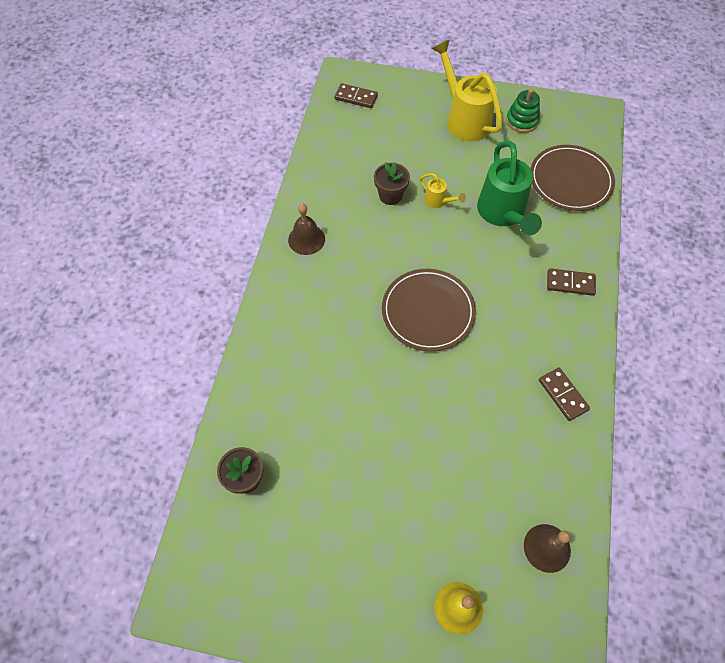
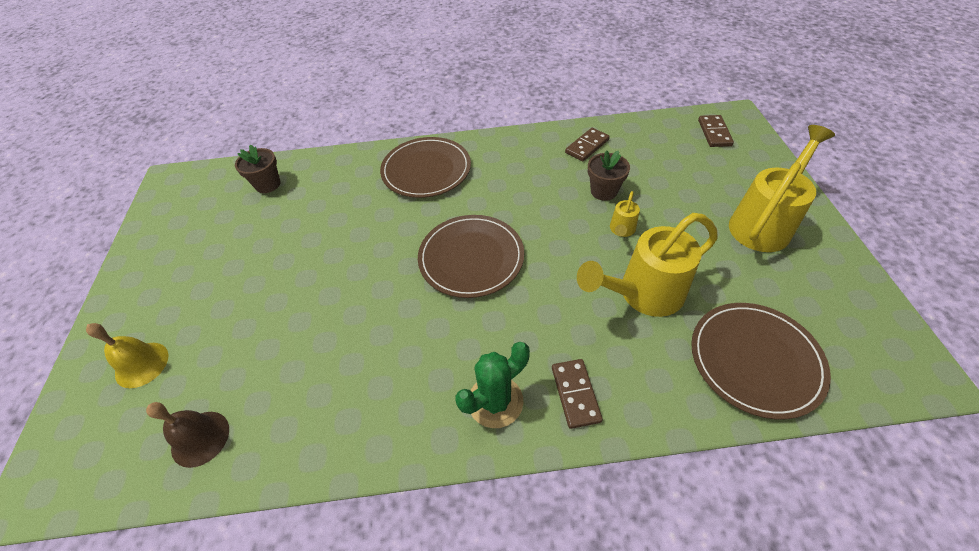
camera: 75 degrees right, 10 degrees down
brown bell [288,203,325,255] -> none
green watering can [477,141,542,235] -> yellow watering can [577,213,718,317]
green stacking toy [506,89,540,133] -> none
brown domino [539,368,590,421] -> brown domino moved to [565,128,610,161]
none -> brown plate [380,137,471,198]
none -> green cactus [456,342,530,428]

